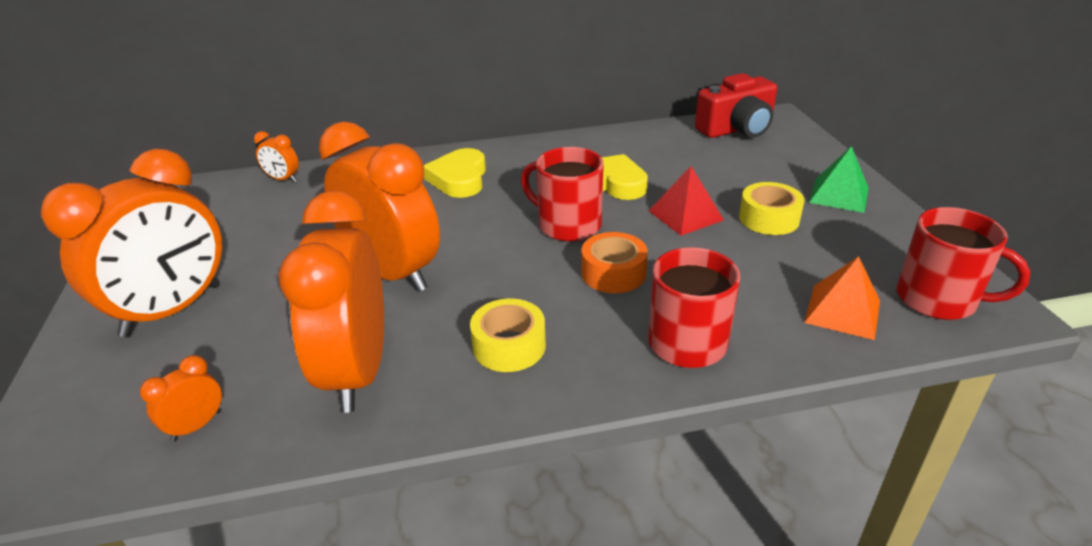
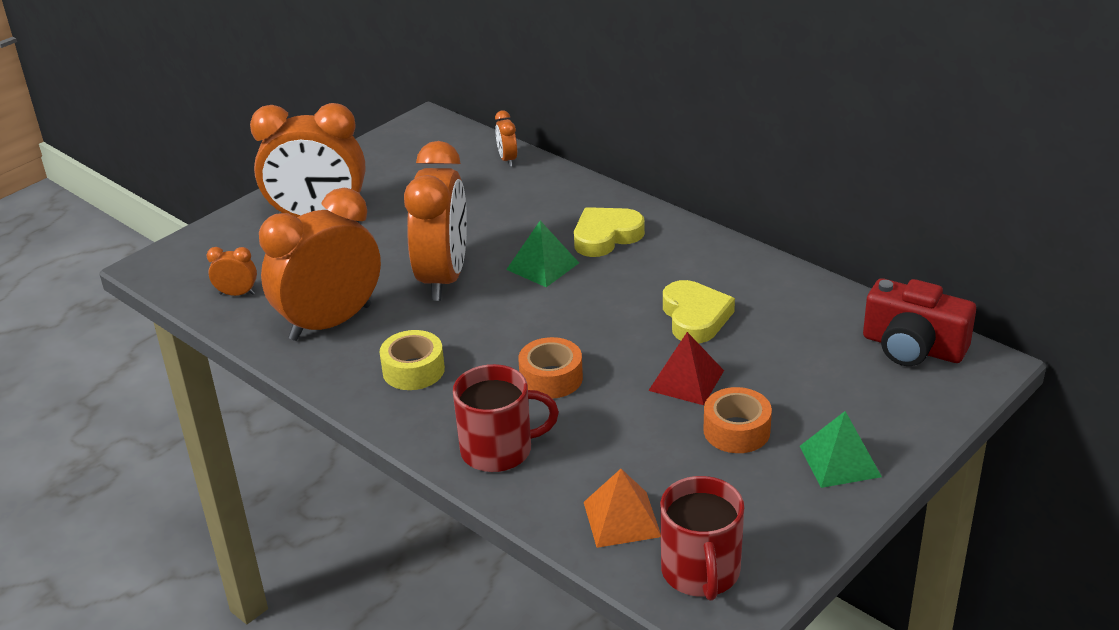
camera: 55 degrees right, 0 degrees up
red mug [521,147,604,241] -> none
yellow tape [739,182,804,235] -> orange tape [704,387,772,453]
none -> green pyramid [506,221,579,287]

